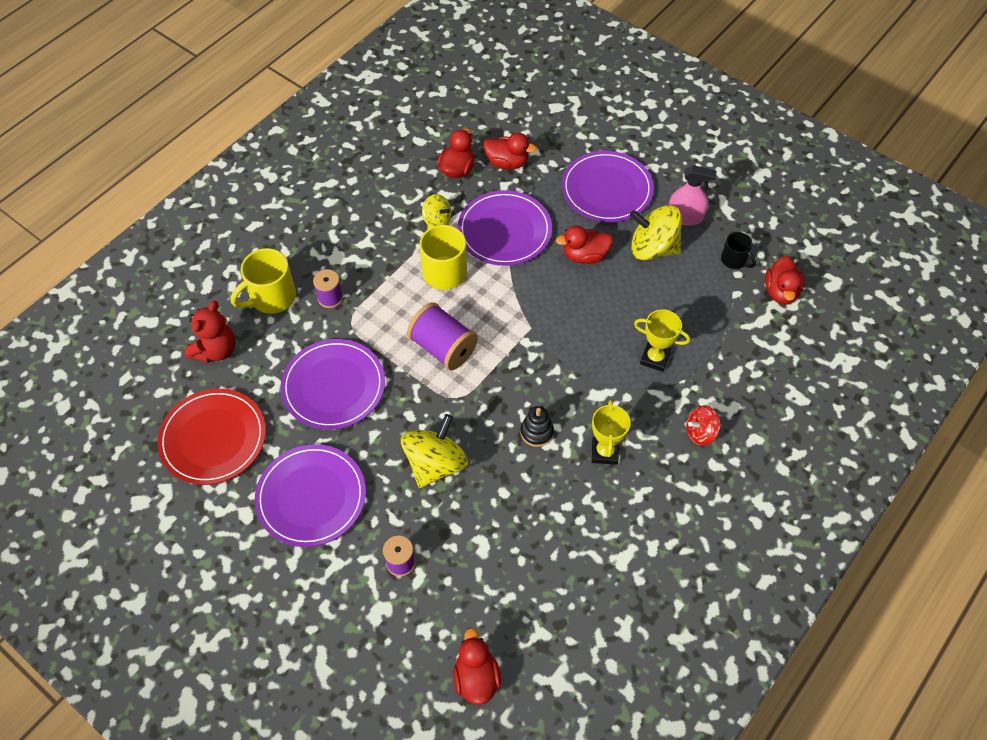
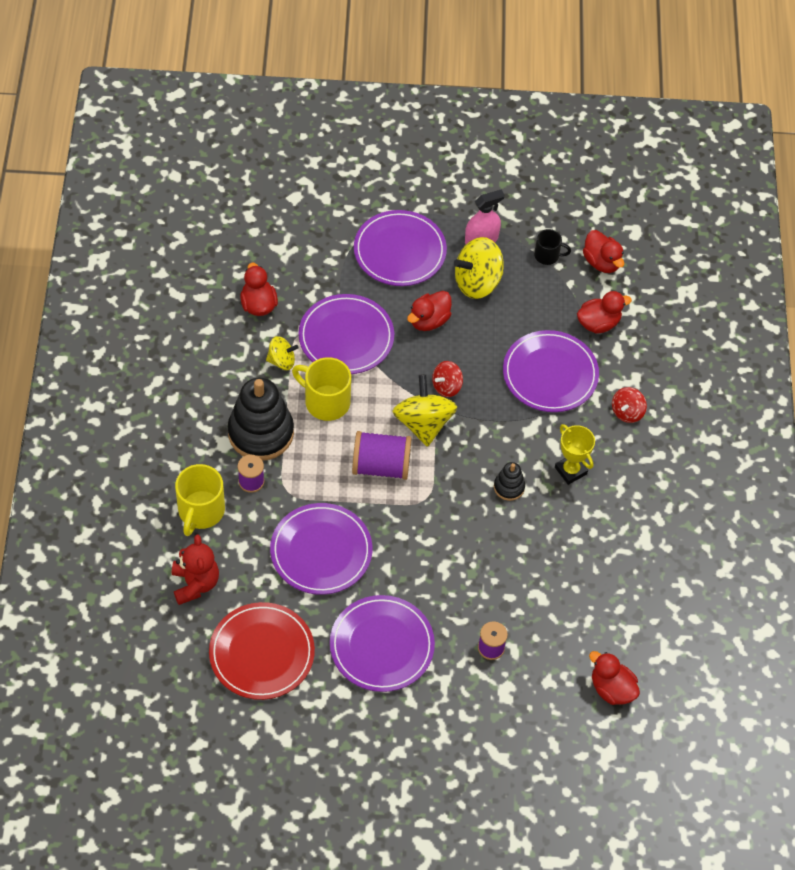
camera: 40 degrees left, 0 degrees up
yellow spinning top [401,414,468,488] -> yellow spinning top moved to [393,374,457,447]
red duck [483,133,537,170] -> red duck moved to [577,291,632,333]
yellow trophy [634,309,690,372] -> purple plate [503,330,599,412]
none -> black stacking toy [228,378,294,461]
none -> red spinning top [432,361,463,397]

